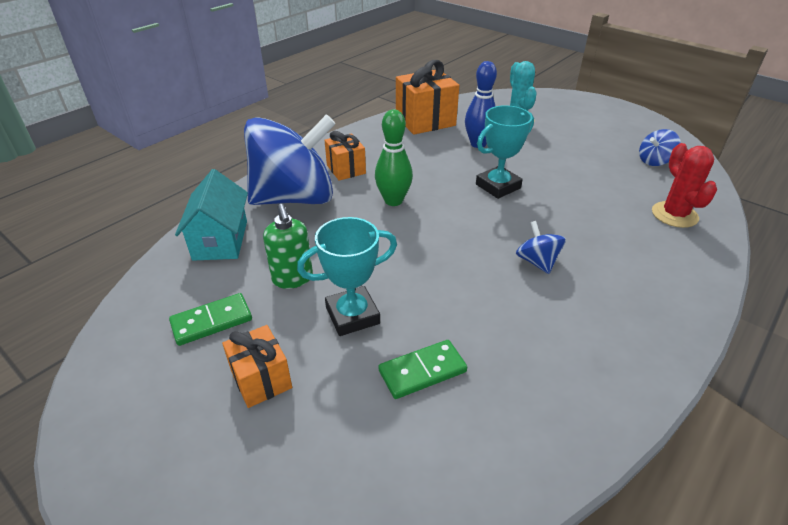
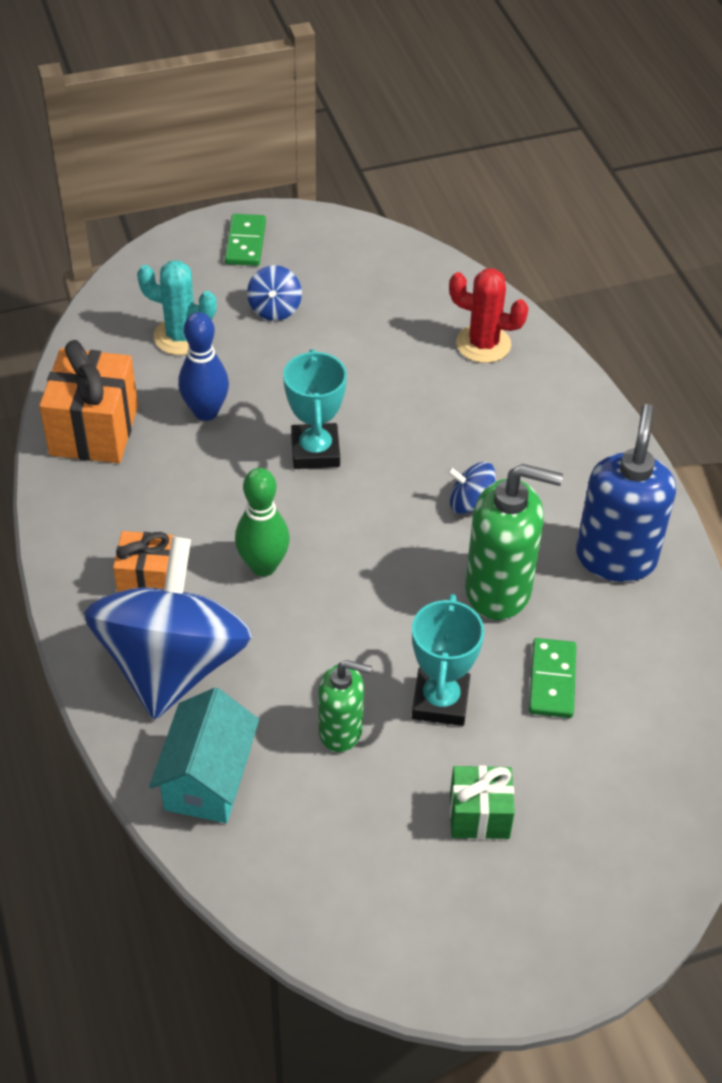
camera: 60 degrees left, 10 degrees up
green domino [169,293,252,346] -> green domino moved to [225,214,266,266]
turquoise house [175,169,248,261] -> turquoise house turned 75 degrees clockwise [149,688,259,823]
orange gift [222,325,292,408] -> green gift [450,765,515,839]
blue spinning top [639,129,681,166] -> blue spinning top moved to [247,265,302,321]
none -> green soap dispenser [465,464,563,620]
none -> blue soap dispenser [576,404,676,582]

